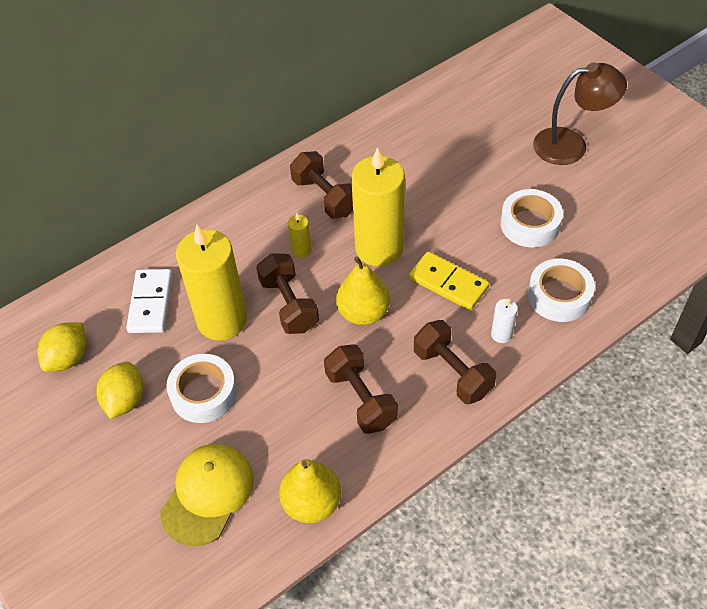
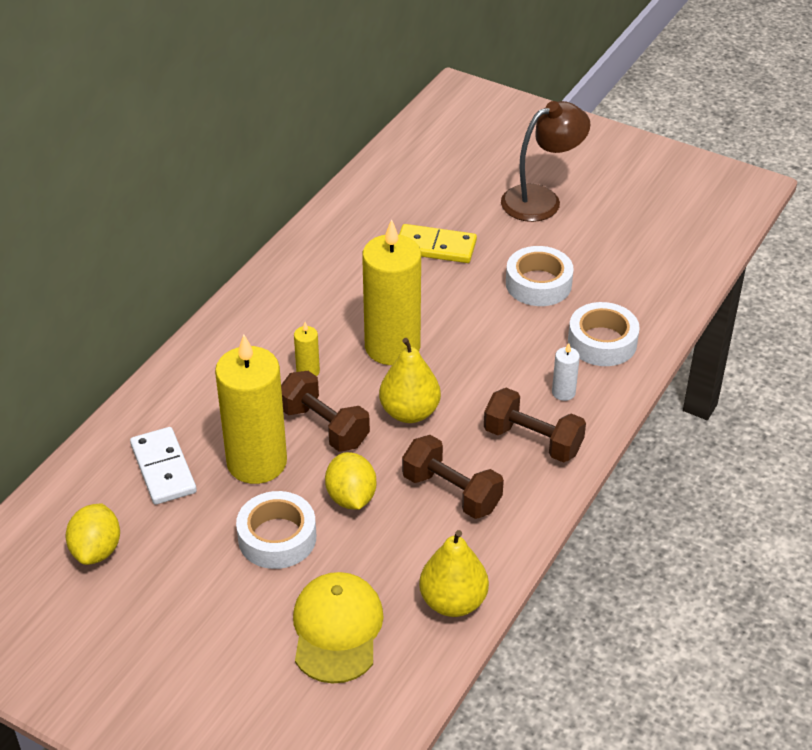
camera: 25 degrees left, 10 degrees down
yellow lemon [96,362,143,419] -> yellow lemon moved to [325,452,376,510]
brown dumbbell [290,151,353,219] -> none
yellow domino [409,251,489,310] -> yellow domino moved to [399,224,477,263]

